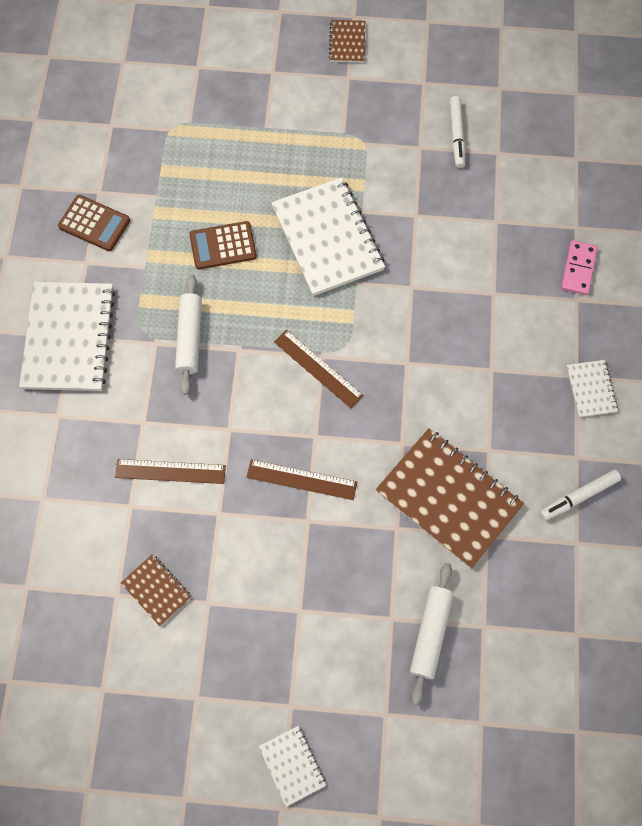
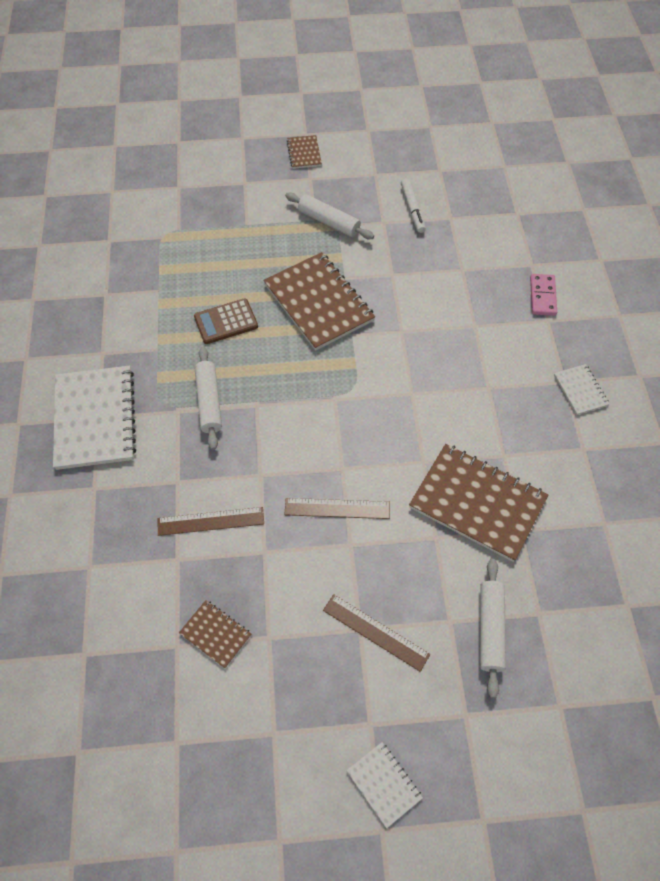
camera: 10 degrees left, 10 degrees down
brown calculator [58,195,130,251] -> none
white notebook [271,177,385,296] -> brown notebook [263,252,375,351]
brown ruler [274,329,364,408] -> brown ruler moved to [323,594,430,672]
white marker [540,470,621,520] -> none
none -> white rolling pin [285,192,374,239]

